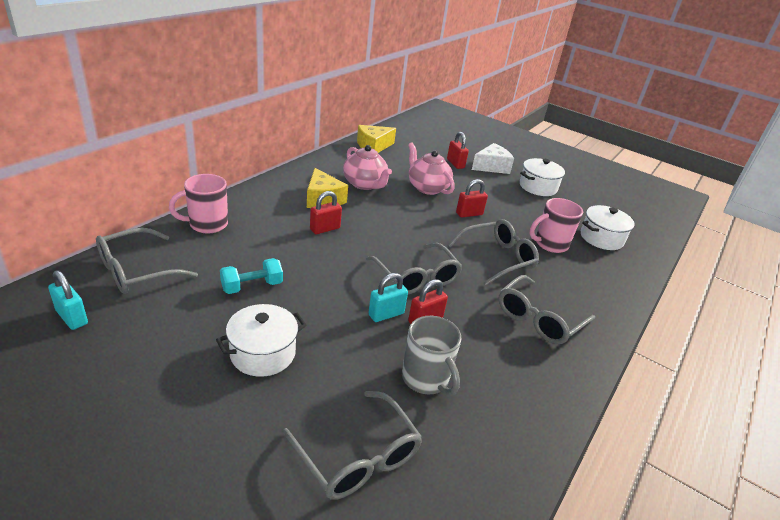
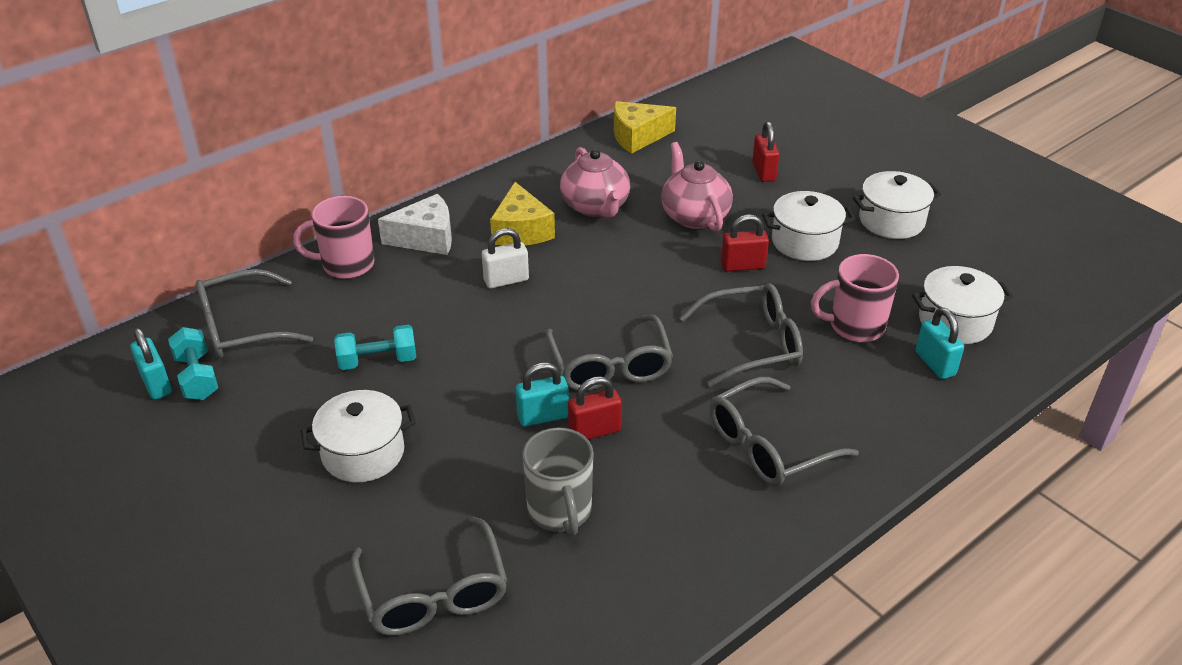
camera: 20 degrees right, 5 degrees up
red padlock [310,191,342,234] -> white padlock [482,228,529,288]
white cheese [472,143,514,174] -> white cheese moved to [378,194,452,255]
none -> turquoise dumbbell [168,327,218,400]
none -> white pot [762,191,855,261]
none -> turquoise padlock [915,308,964,379]

